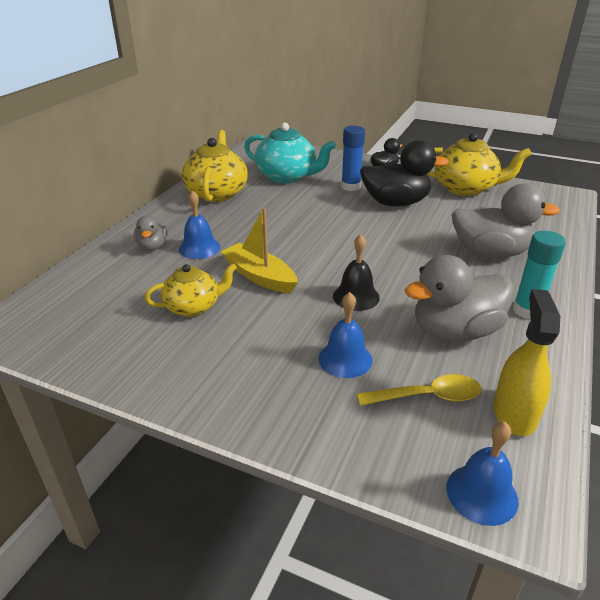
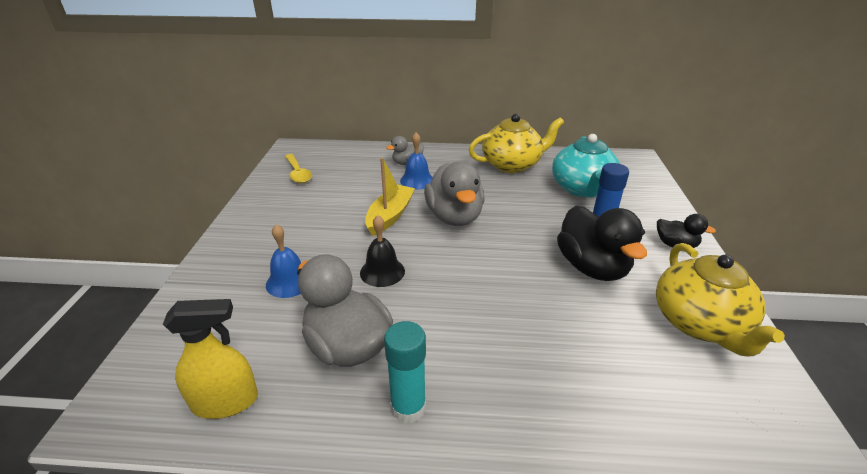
camera: 70 degrees right, 0 degrees up
yellow teapot [145,263,237,317] -> none
yellow spoon [357,374,482,406] -> yellow spoon moved to [285,154,312,183]
blue bell [446,421,518,526] -> none
grey duck [452,183,560,258] -> grey duck moved to [424,162,485,226]

